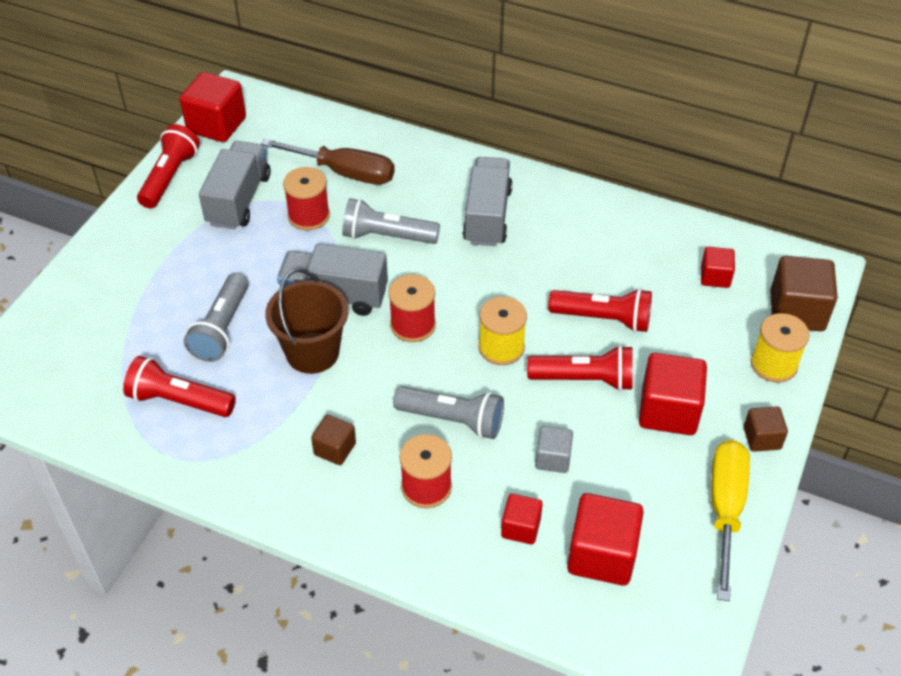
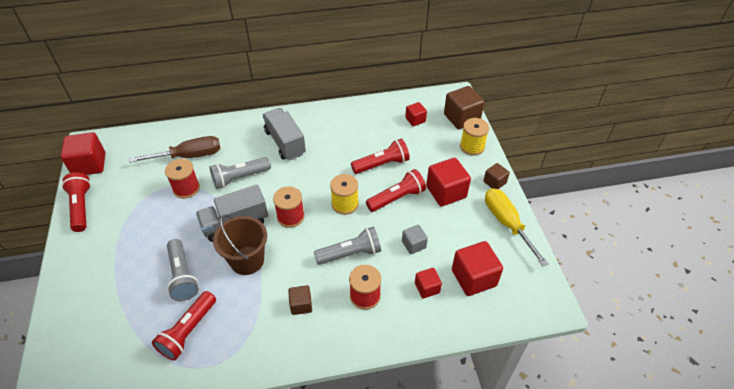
camera: 35 degrees left, 0 degrees up
red flashlight [123,356,236,417] -> red flashlight turned 45 degrees counterclockwise [152,291,216,360]
grey truck [199,141,271,229] -> none

